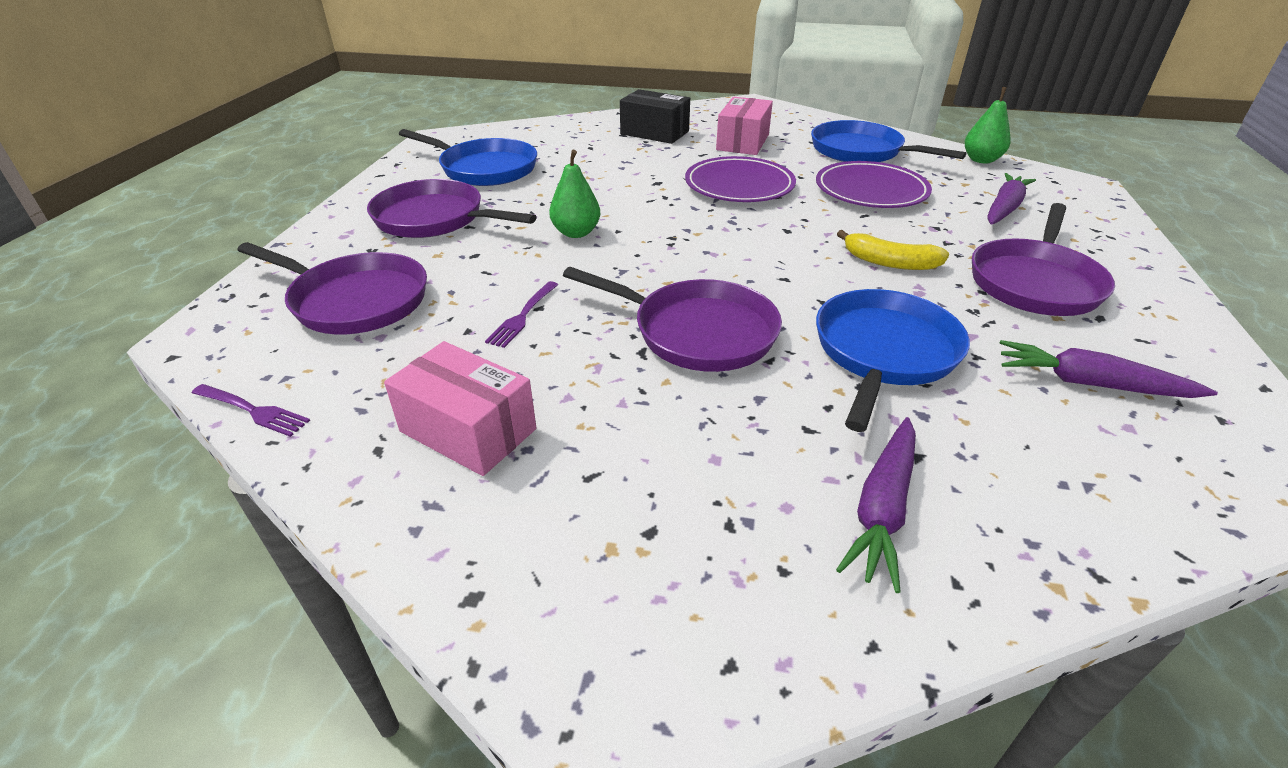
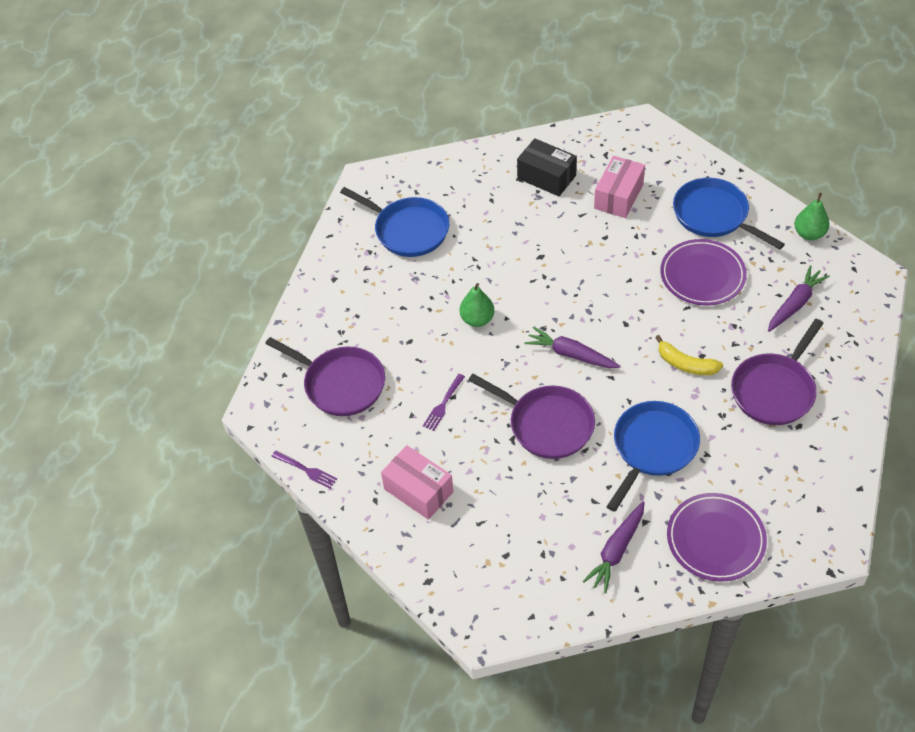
camera: 10 degrees right, 15 degrees up
purple pan [367,179,537,238] -> none
purple plate [685,156,796,202] -> purple plate moved to [667,493,767,582]
purple carrot [1000,340,1218,398] -> purple carrot moved to [525,327,621,368]

